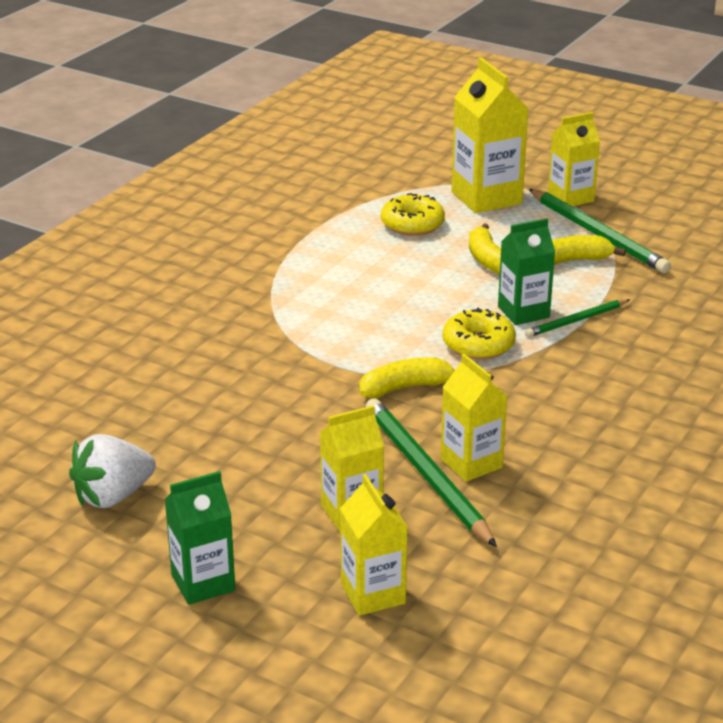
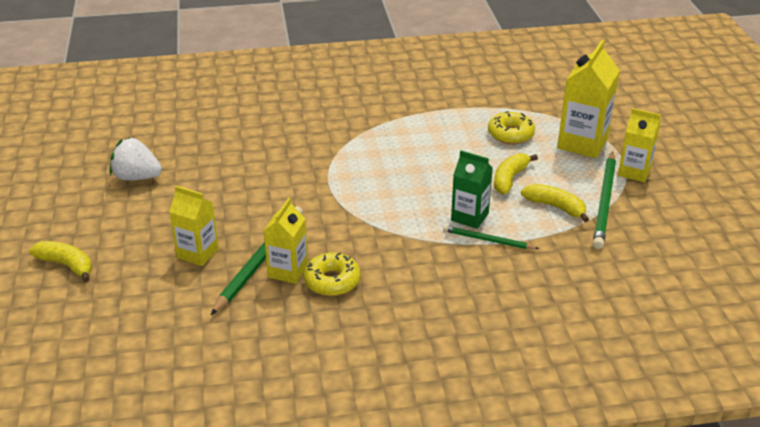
camera: 50 degrees right, 5 degrees up
green carton [164,471,235,605] -> none
yellow carton [340,474,408,616] -> none
yellow banana [360,357,455,398] -> yellow banana moved to [29,241,92,282]
yellow donut [442,308,516,360] -> yellow donut moved to [304,252,361,296]

